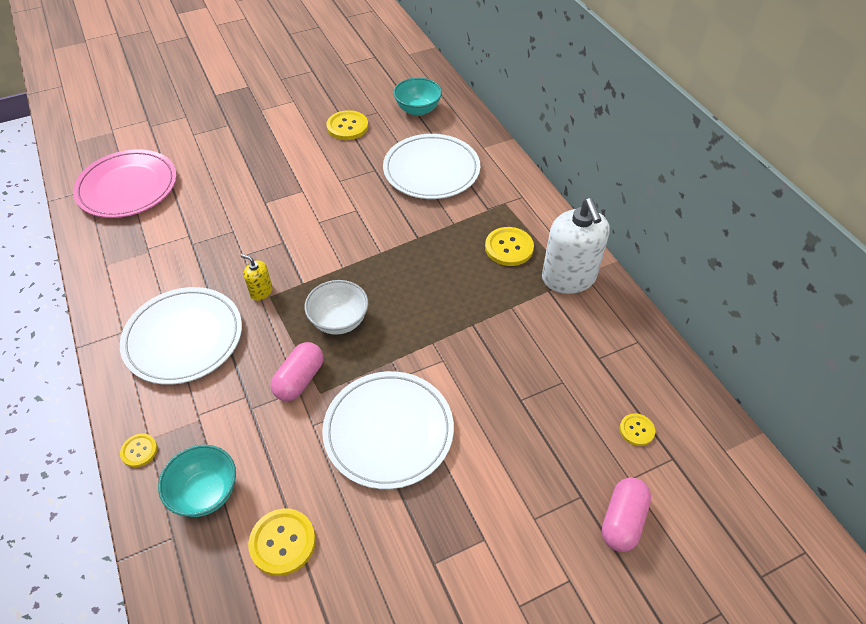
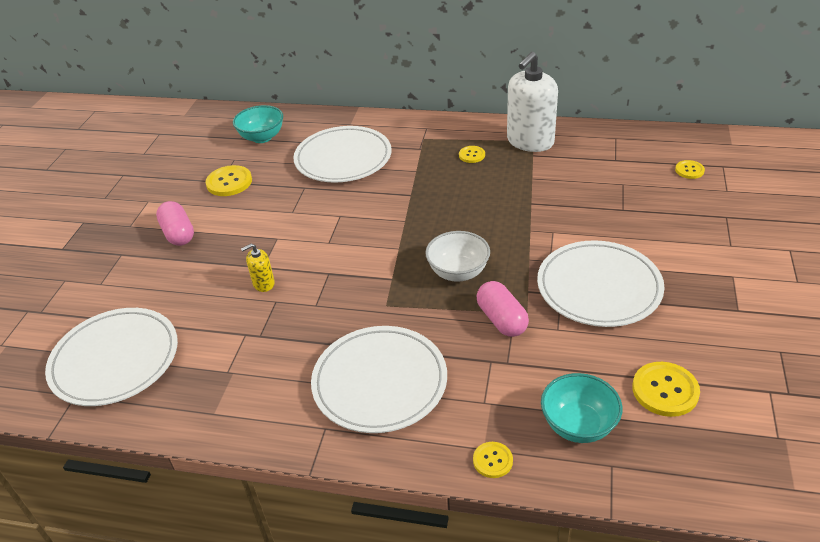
camera: 50 degrees left, 10 degrees down
pink plate [73,149,177,218] -> white plate [45,308,178,406]
yellow soap dispenser [241,254,272,301] -> yellow soap dispenser moved to [241,244,275,292]
yellow button [485,227,534,266] -> yellow button [459,146,485,163], size x0.58
white soap dispenser [542,198,610,294] -> white soap dispenser turned 105 degrees clockwise [507,52,558,152]
pink capsule [602,477,651,552] -> pink capsule moved to [156,201,194,246]

